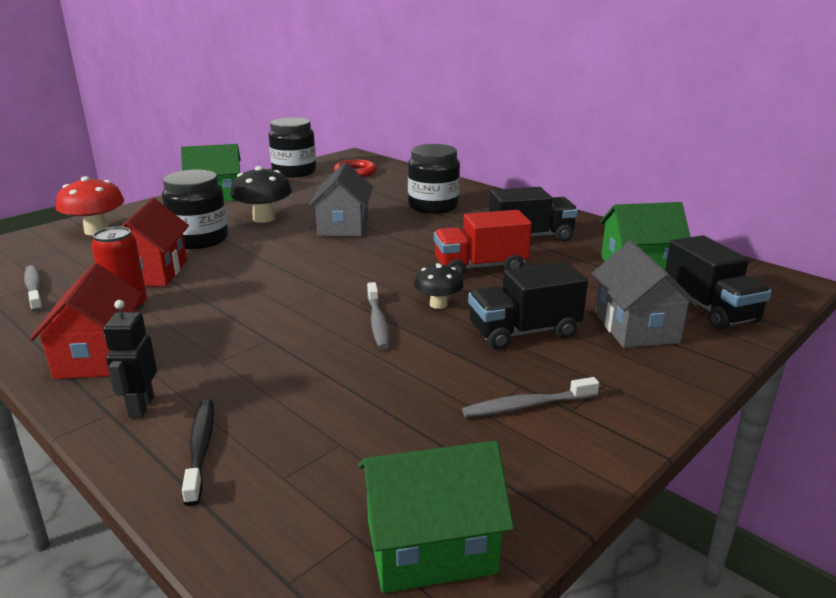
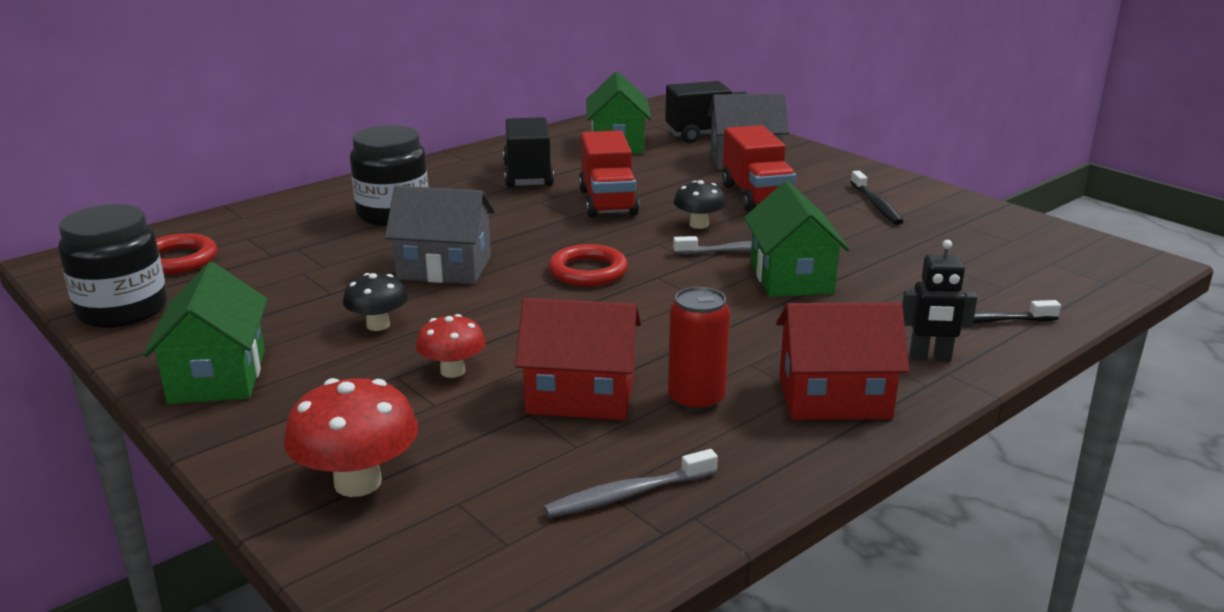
camera: 85 degrees left, 0 degrees up
black jar [162,170,228,249] -> red mushroom [416,314,485,378]
black mushroom [230,166,292,223] -> black mushroom [343,273,408,331], size x0.63
green house [358,441,514,593] -> green house moved to [744,181,850,297]
grey toothbrush [462,377,599,417] -> black toothbrush [851,171,904,225]
black truck [468,261,588,350] -> red truck [722,125,796,212]
none -> red ring [549,244,628,287]

